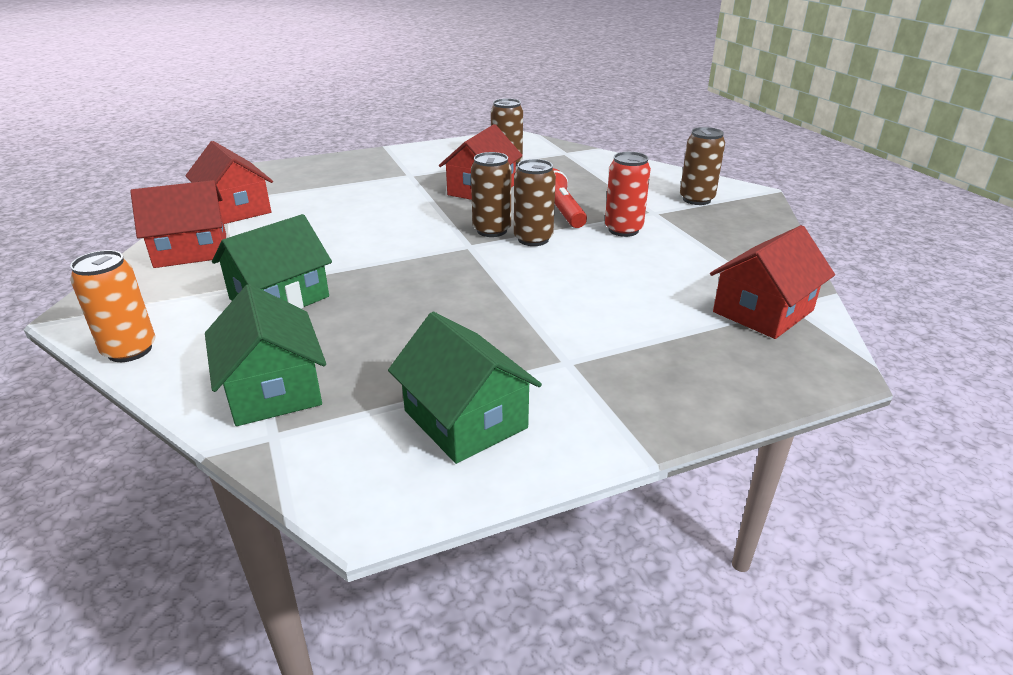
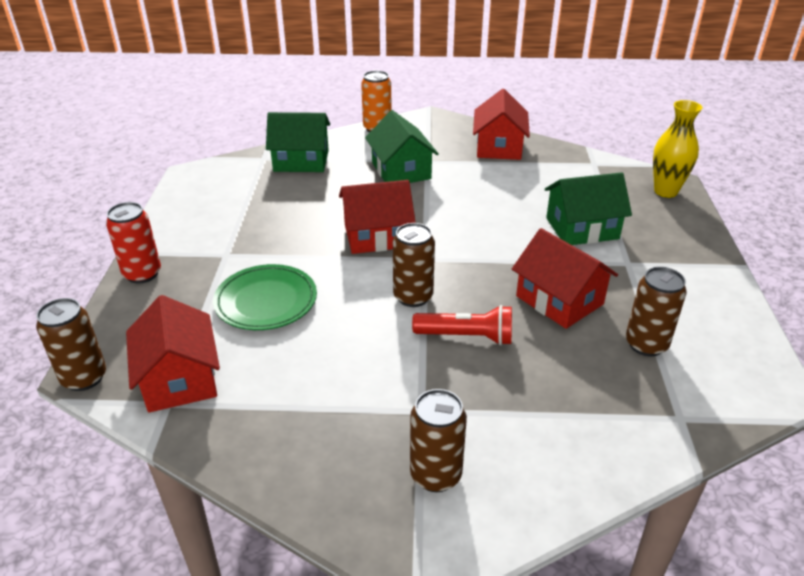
camera: 115 degrees right, 5 degrees up
red house [185,141,273,224] -> red house moved to [339,180,416,254]
green house [388,312,542,464] -> green house moved to [545,172,632,245]
brown can [471,152,511,237] -> brown can moved to [36,298,106,391]
red can [605,152,651,237] -> red can moved to [106,202,161,283]
none -> green plate [213,264,317,330]
none -> yellow vase [653,100,702,198]

